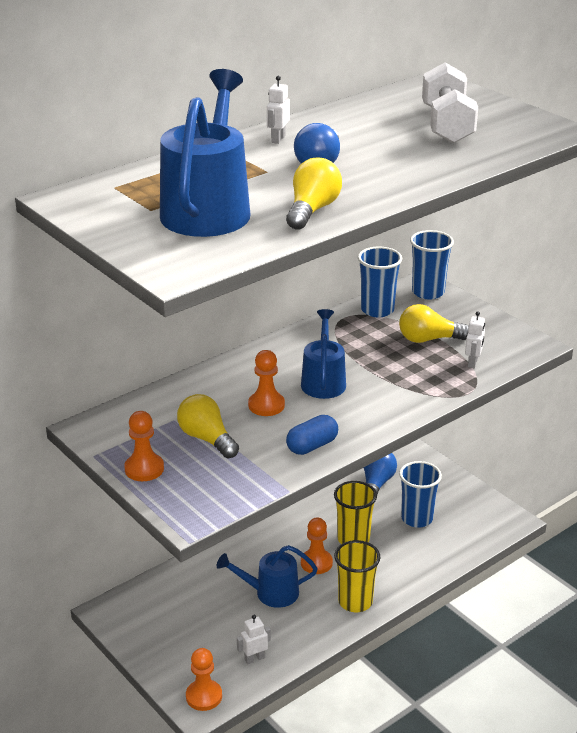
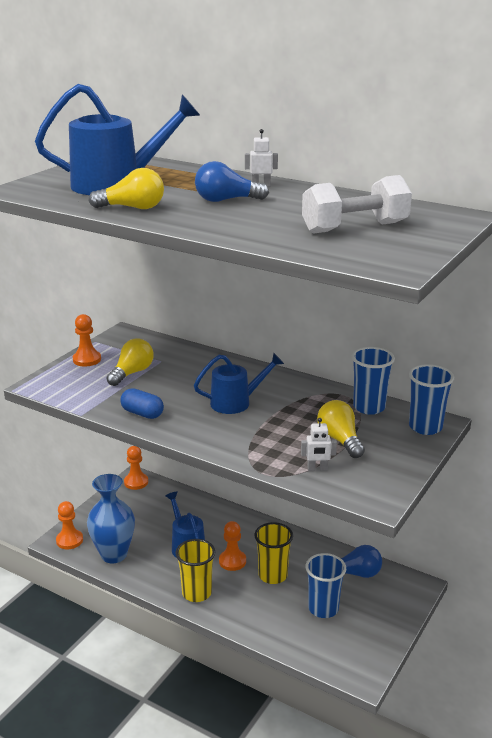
camera: 70 degrees right, 5 degrees down
white robot [237,615,271,664] -> blue vase [87,474,135,563]
orange pawn [248,350,285,416] -> orange pawn moved to [124,446,148,490]

